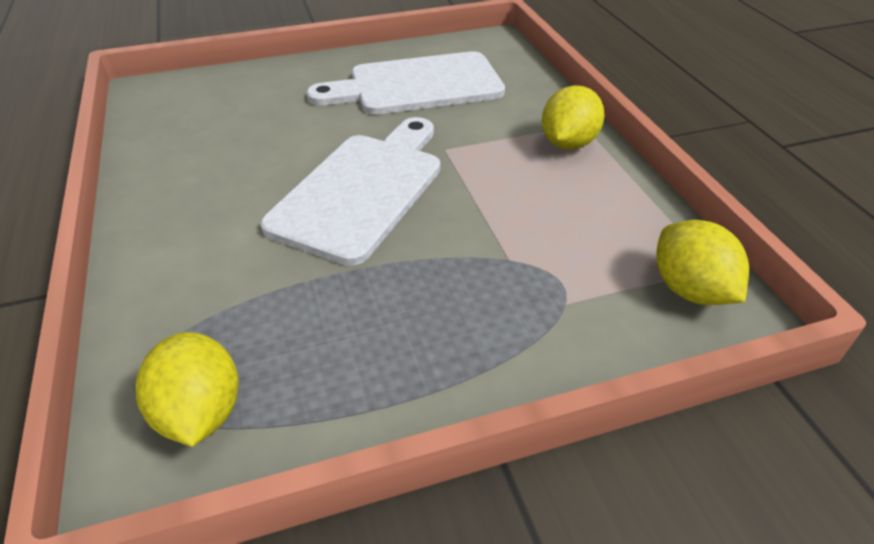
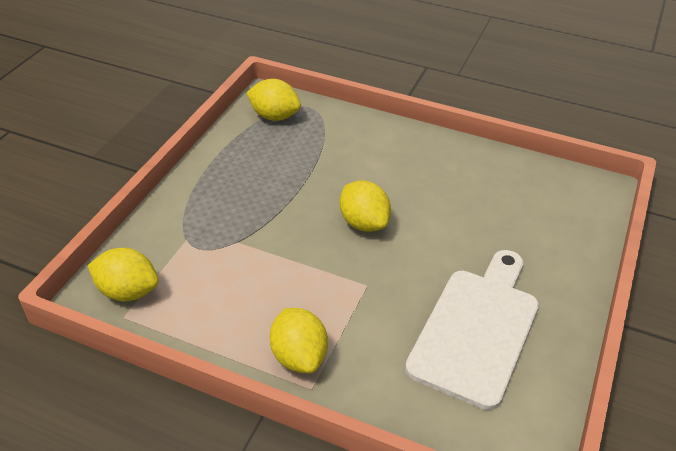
camera: 130 degrees right, 0 degrees up
white cutting board [260,117,440,266] -> yellow lemon [340,180,391,232]

